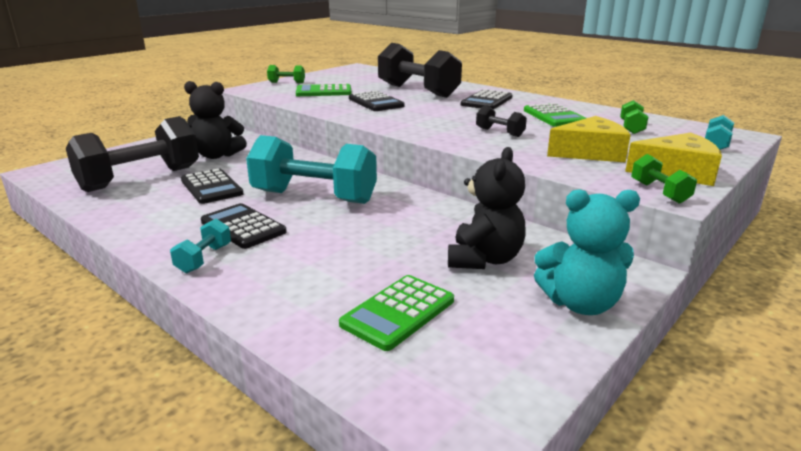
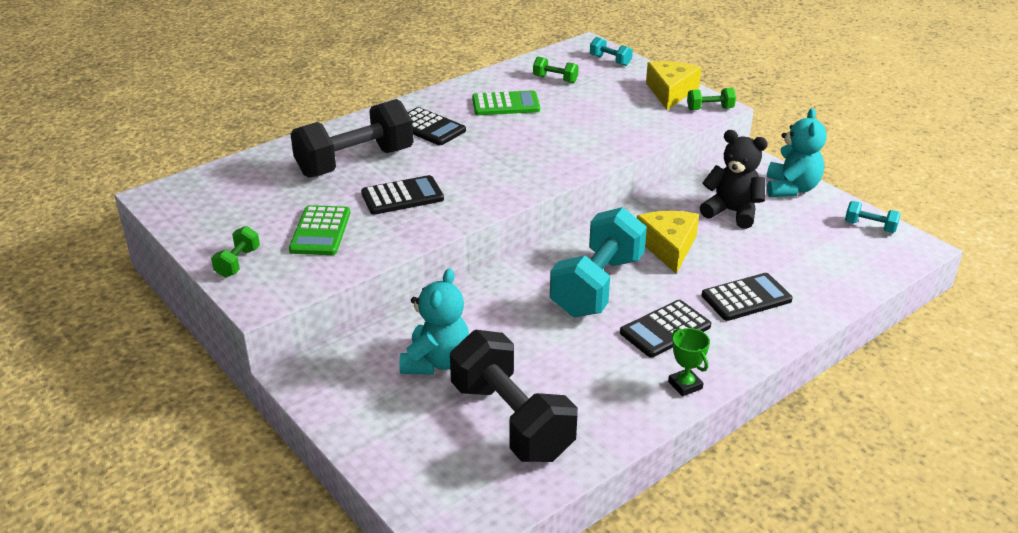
camera: 80 degrees left, 10 degrees up
turquoise dumbbell [170,219,231,273] -> turquoise dumbbell moved to [845,201,901,233]
black calculator [181,168,244,204] -> black calculator moved to [702,273,793,321]
black teddy bear [184,81,247,159] -> turquoise teddy bear [399,269,469,375]
green calculator [339,275,454,351] -> none
black dumbbell [476,106,527,137] -> none
yellow cheese [547,116,630,163] -> yellow cheese moved to [637,211,699,274]
none -> green trophy [668,328,710,396]

